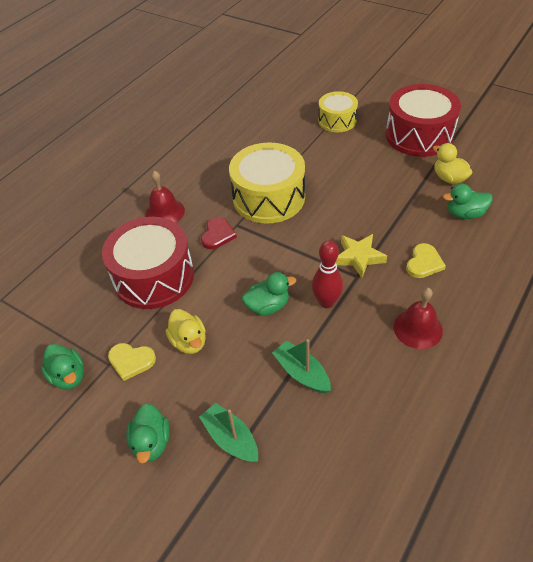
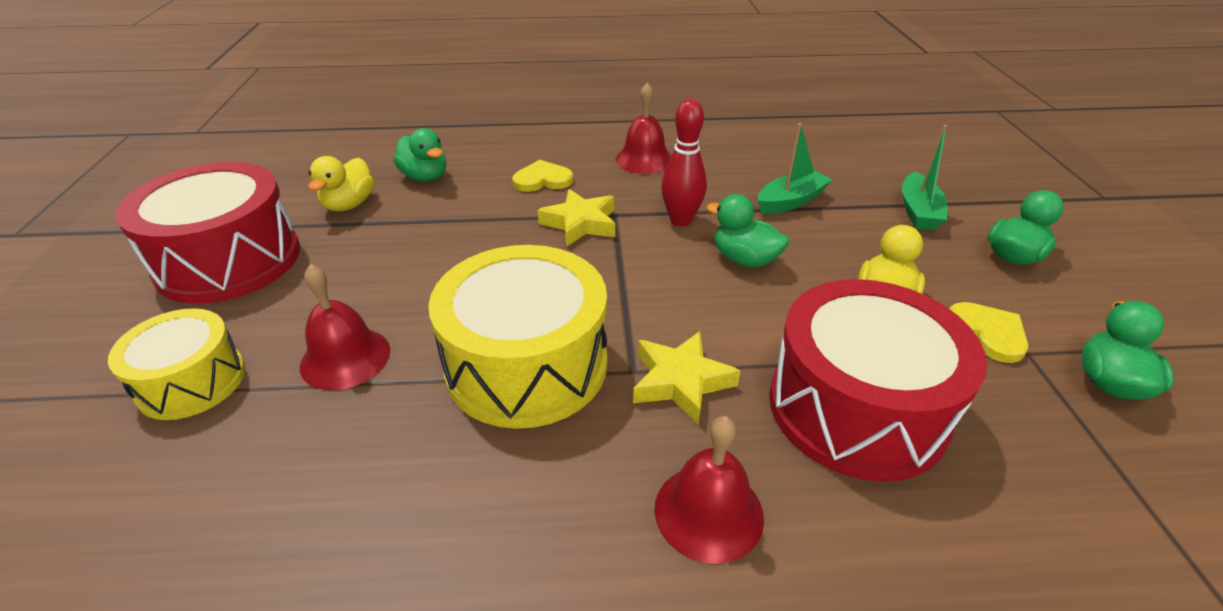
camera: 130 degrees left, 10 degrees down
red heart [201,217,237,249] -> yellow star [633,331,740,425]
green boat [272,339,331,393] -> green boat turned 135 degrees counterclockwise [758,123,832,214]
none -> red bell [300,264,390,390]

